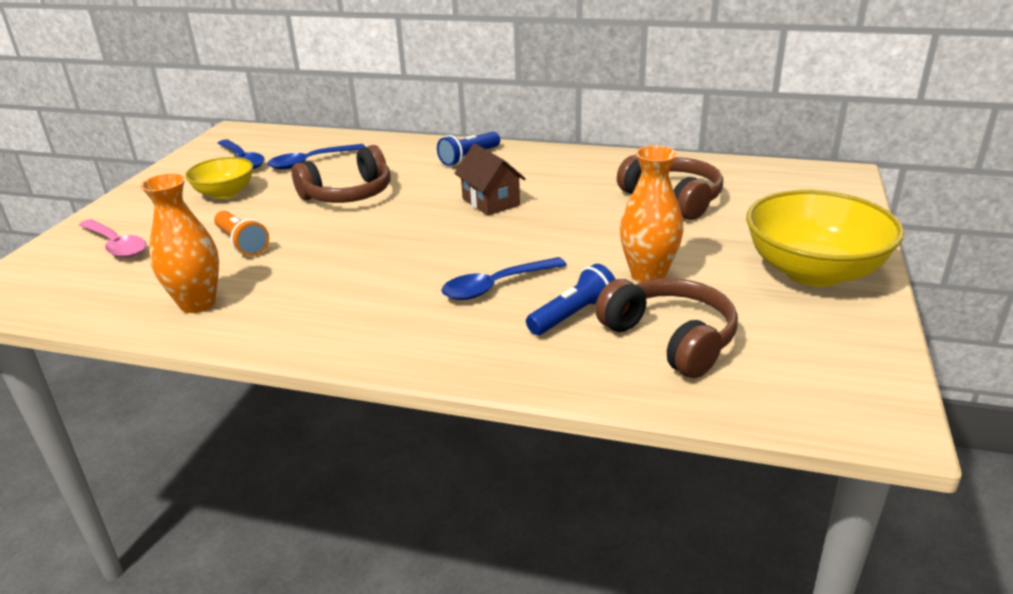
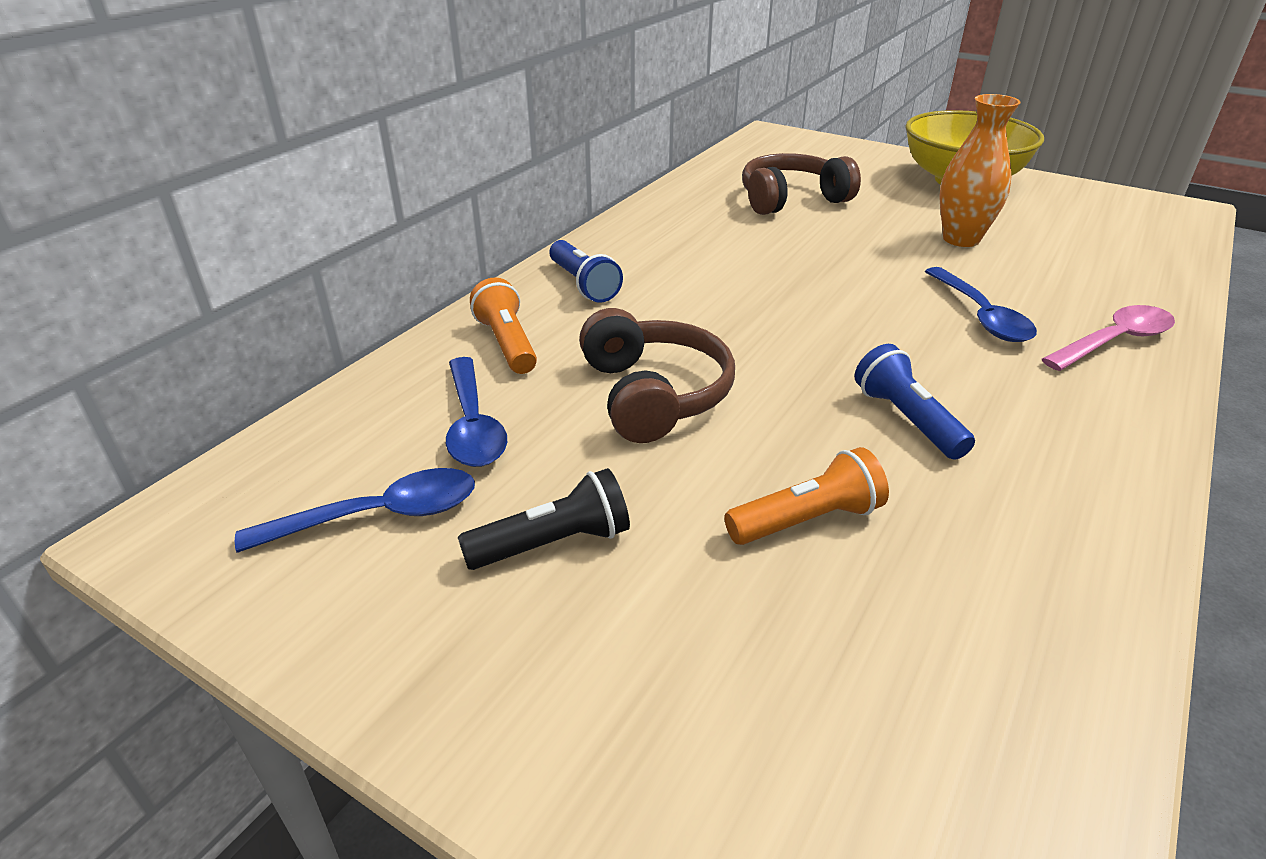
camera: 75 degrees left, 5 degrees up
pink spoon [79,219,146,258] -> pink spoon moved to [1042,305,1175,371]
orange vase [140,174,219,313] -> none
yellow bowl [185,157,253,199] -> black flashlight [458,468,630,570]
brown house [454,144,526,216] -> none
blue flashlight [526,264,616,335] -> blue flashlight moved to [854,344,975,460]
brown headphones [595,278,738,378] -> none
none -> orange flashlight [470,277,537,374]

